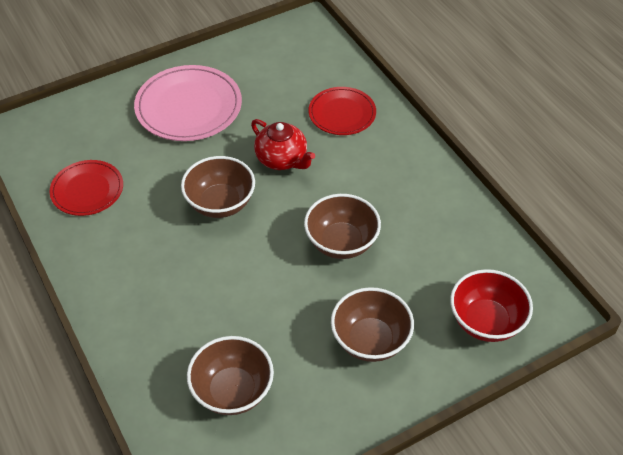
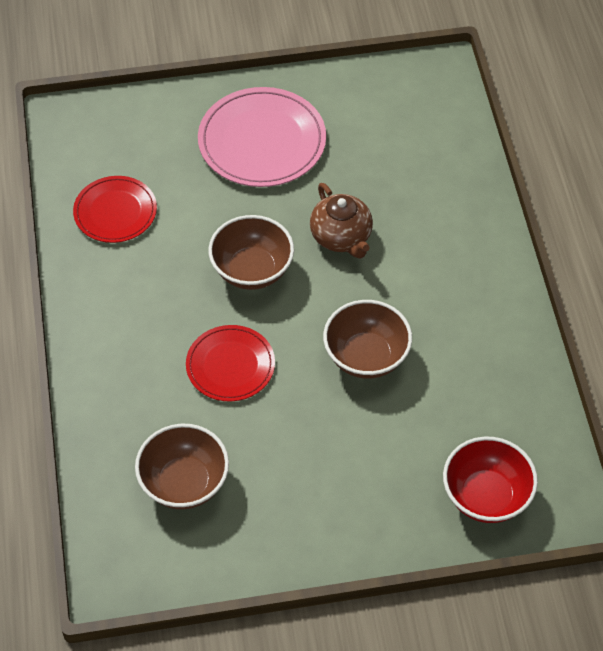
camera: 20 degrees right, 5 degrees up
red teapot [251,119,315,170] -> brown teapot [310,183,373,259]
red plate [309,87,376,135] -> red plate moved to [186,325,275,401]
brown bowl [331,287,414,362] -> none

